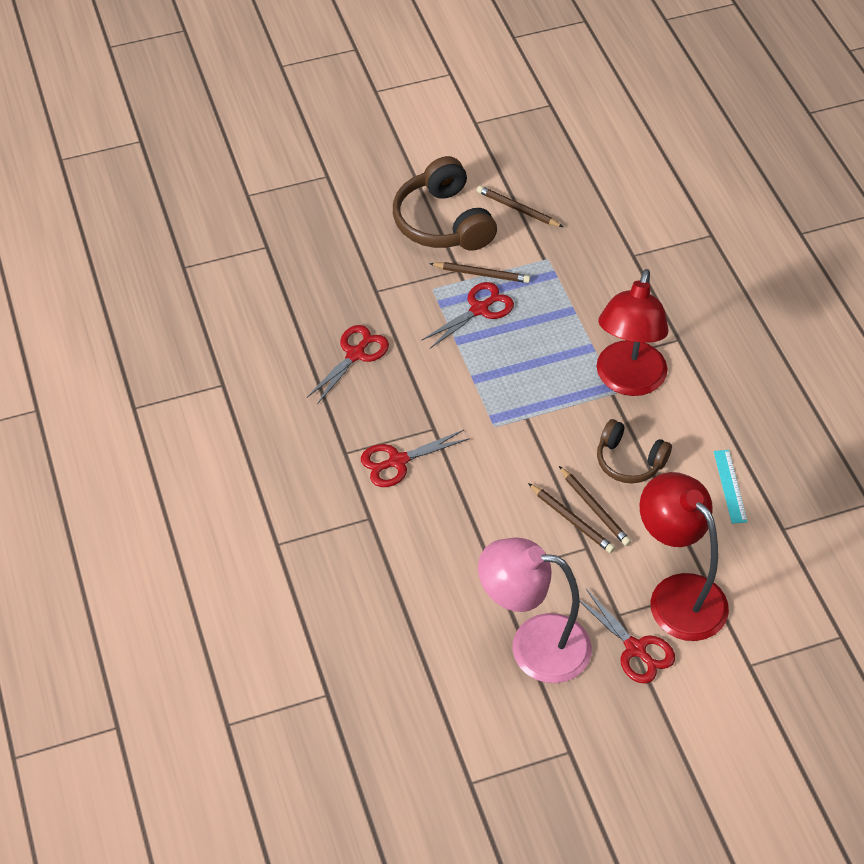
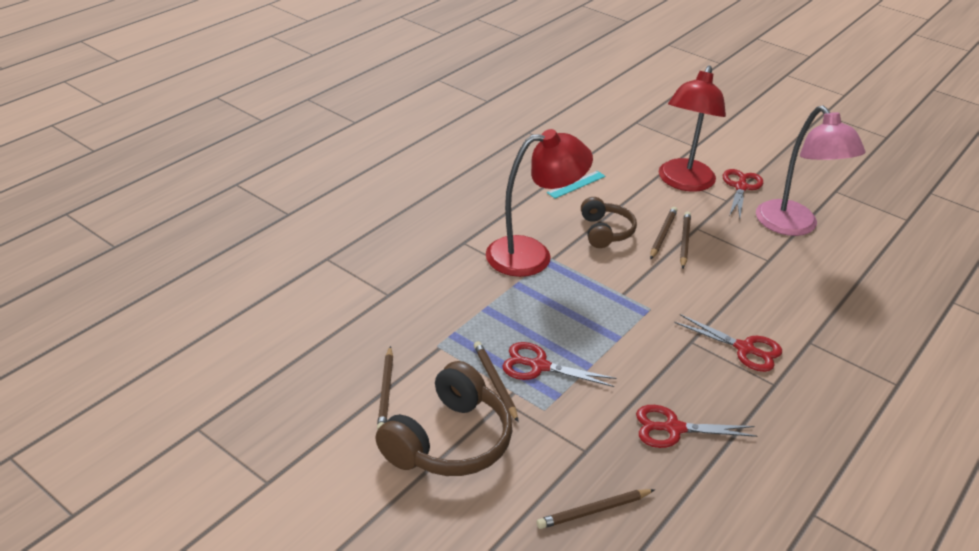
camera: 125 degrees left, 15 degrees down
none -> brown pencil [537,489,655,529]

